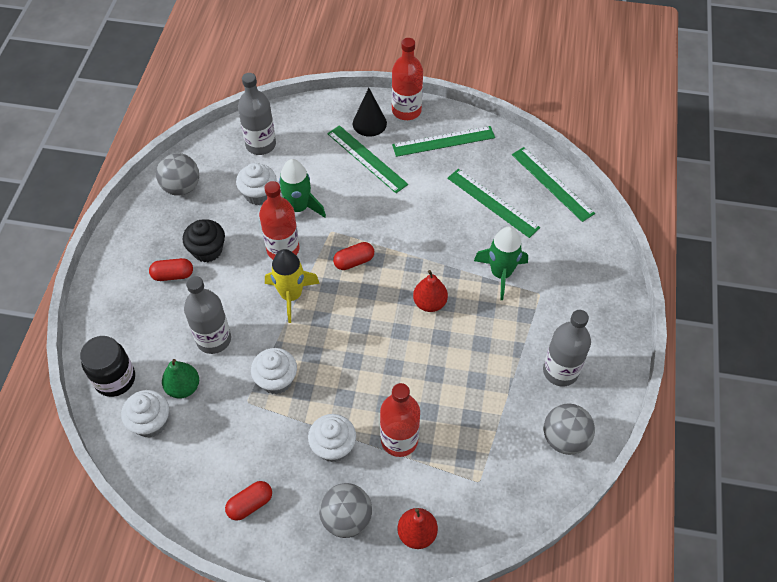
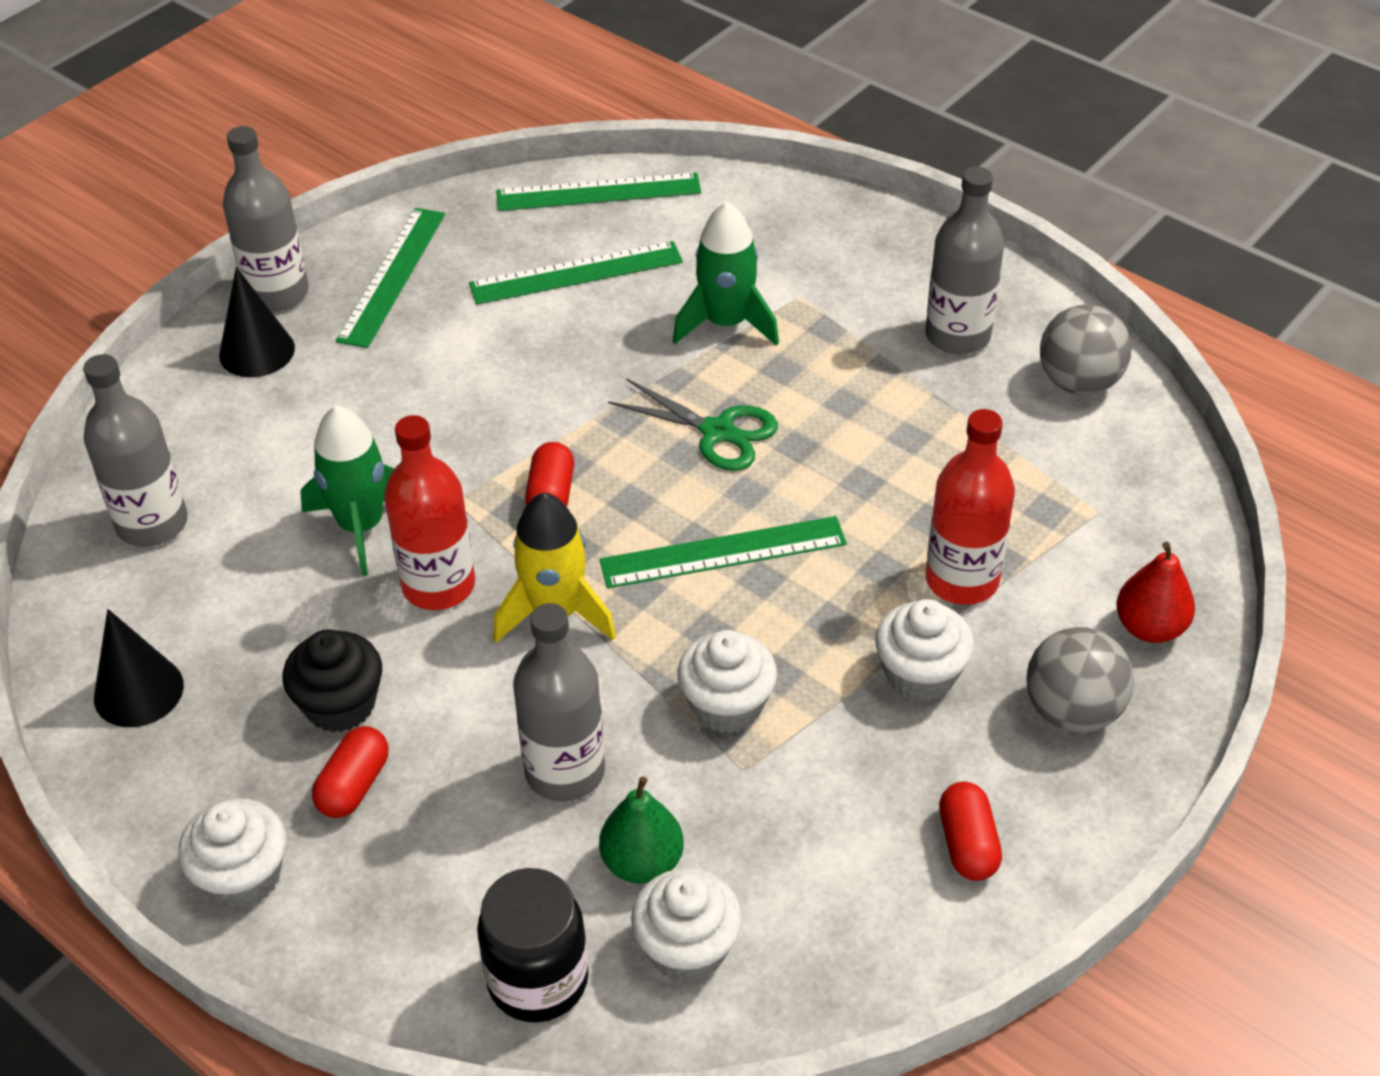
camera: 60 degrees left, 10 degrees down
grey ball [156,153,199,196] -> black cone [94,609,184,727]
white cupcake [236,163,277,205] -> white cupcake moved to [178,798,286,909]
green ruler [327,125,408,193] -> green ruler moved to [599,516,847,588]
red bottle [392,38,423,120] -> grey bottle [223,126,309,311]
red pear [413,270,448,312] -> green scissors [608,378,778,471]

